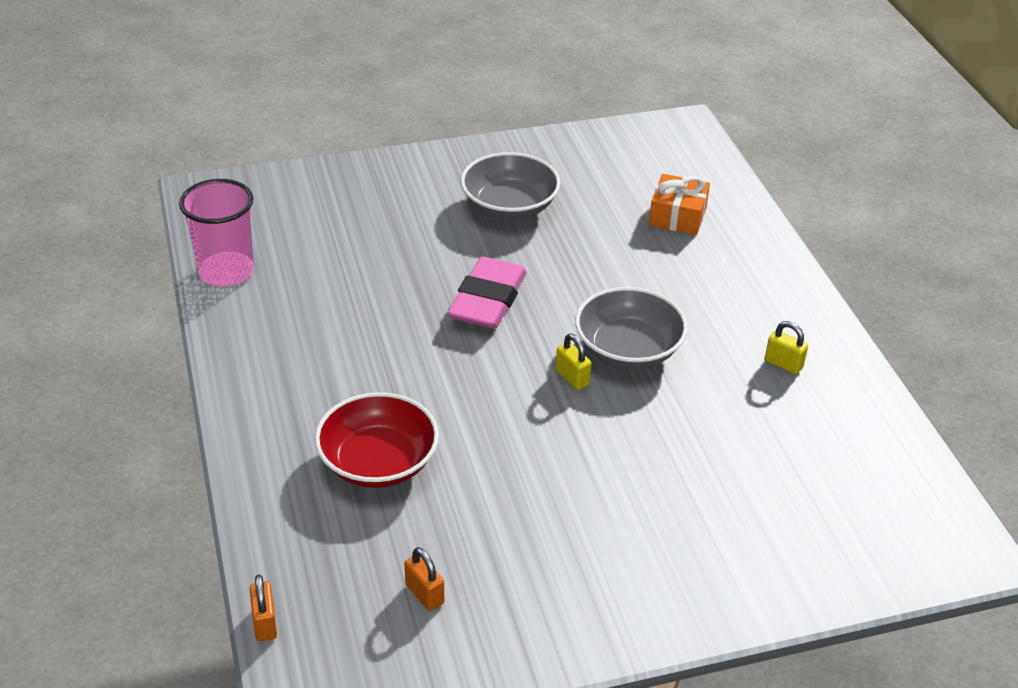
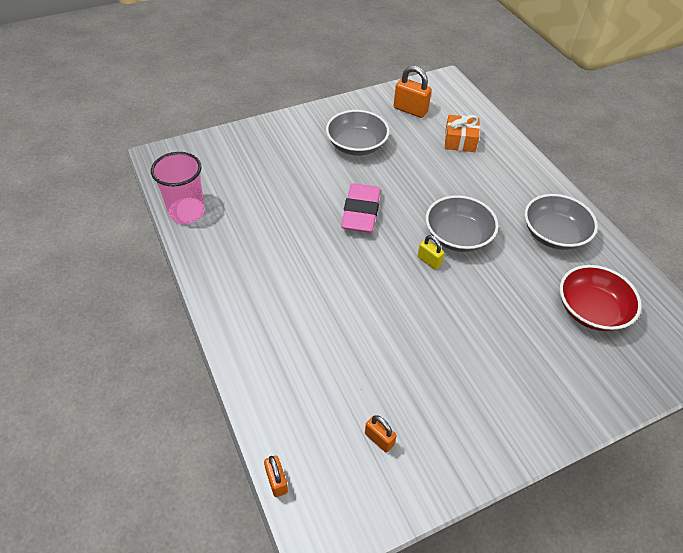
camera: 10 degrees left, 10 degrees up
red bowl [315,392,439,488] -> red bowl moved to [560,265,642,331]
yellow padlock [765,321,808,374] -> grey bowl [525,194,598,250]
none -> orange padlock [394,66,432,118]

